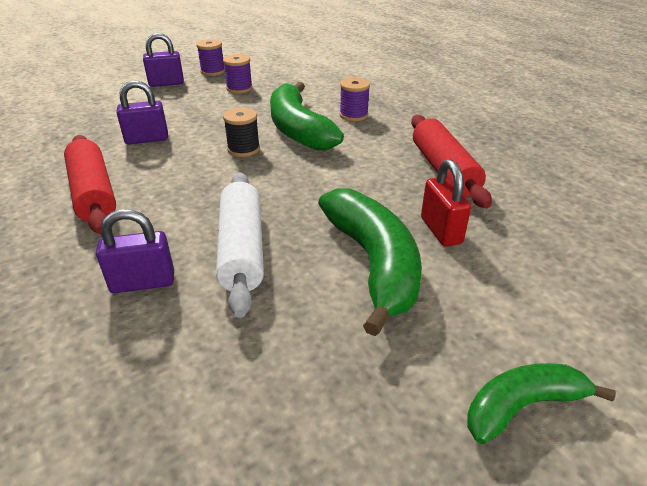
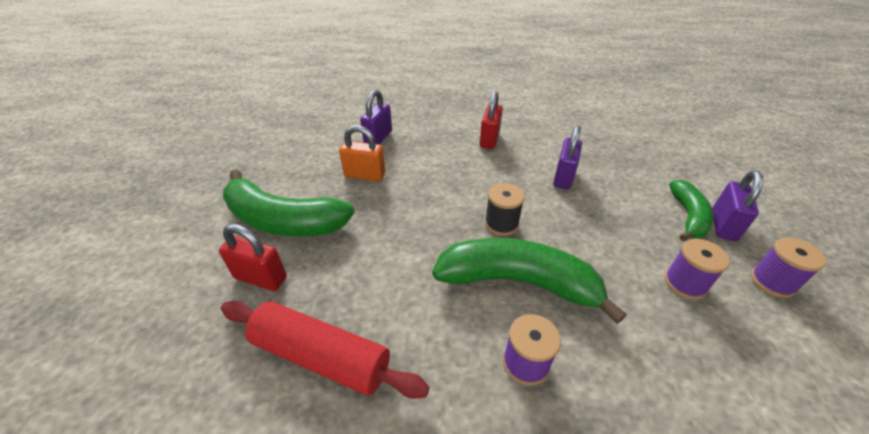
camera: 125 degrees right, 5 degrees up
red rolling pin [64,135,116,234] -> red padlock [480,91,503,149]
white rolling pin [216,172,264,318] -> orange padlock [339,125,385,181]
green banana [467,363,616,444] -> green banana moved to [669,180,714,241]

